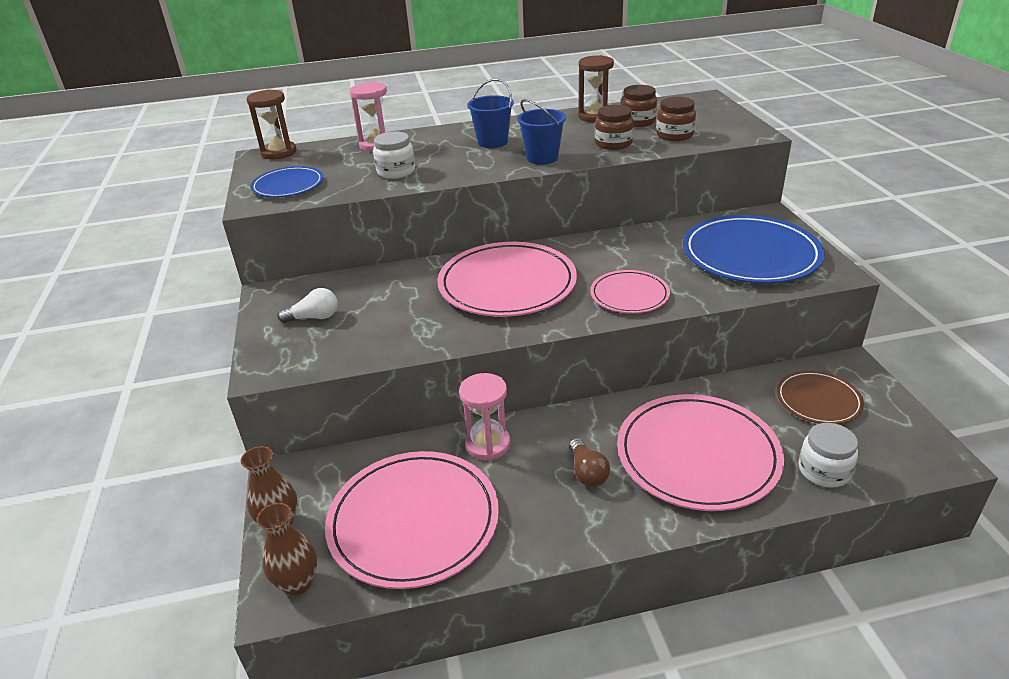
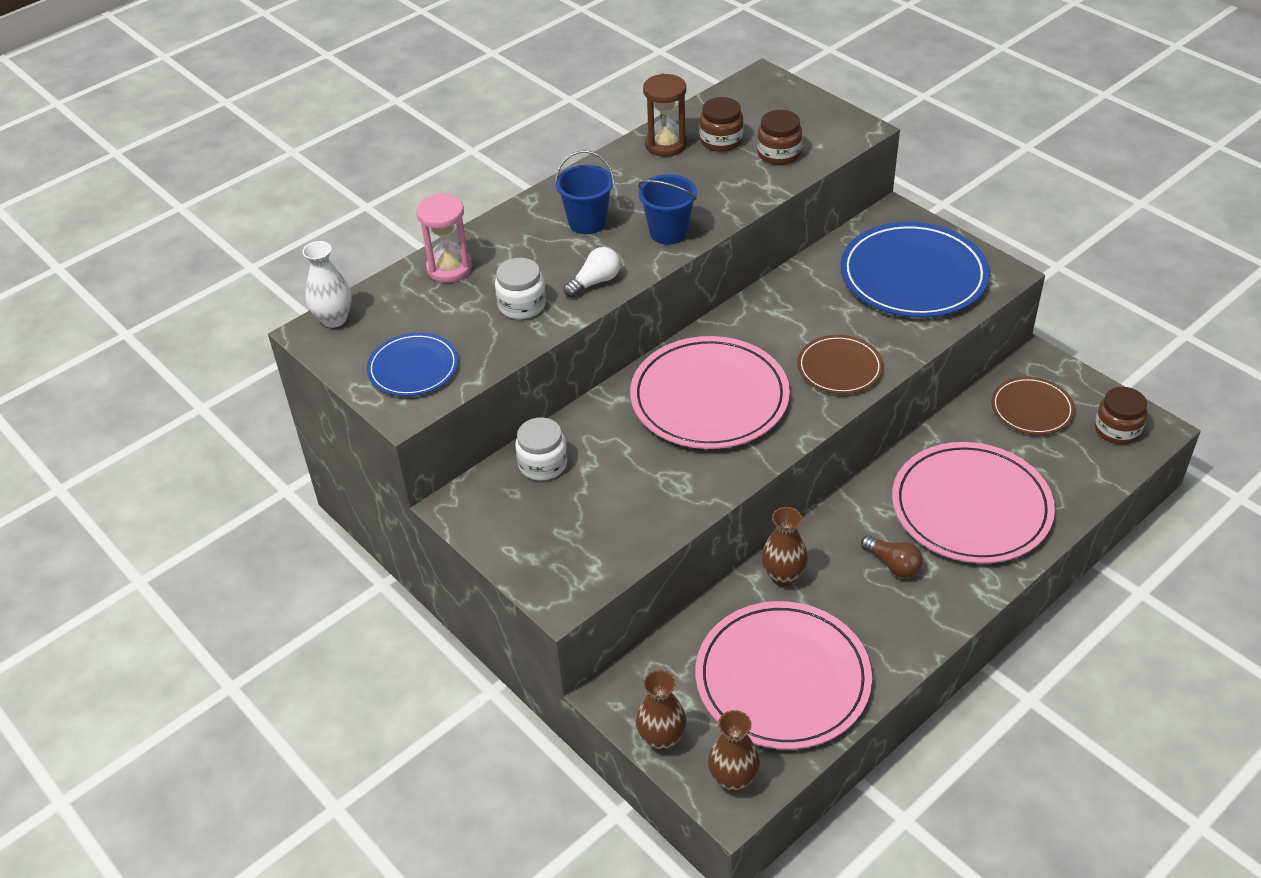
camera: 30 degrees left, 10 degrees up
brown hourglass [246,89,296,159] -> white vase [302,241,352,328]
white light bulb [277,288,338,323] -> white light bulb moved to [564,247,620,298]
pink hourglass [459,373,510,461] -> brown vase [761,507,808,587]
pink plate [590,270,670,313] -> brown plate [797,335,883,394]
brown jar [595,105,634,150] -> brown jar moved to [1095,387,1147,445]
white jar [798,423,858,487] -> white jar moved to [515,417,568,481]

